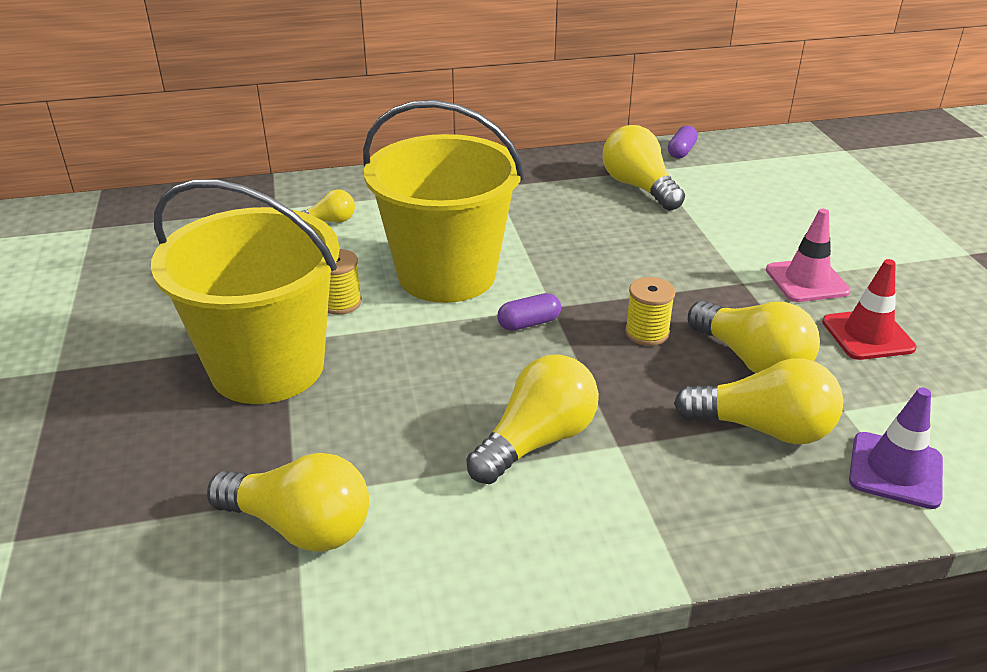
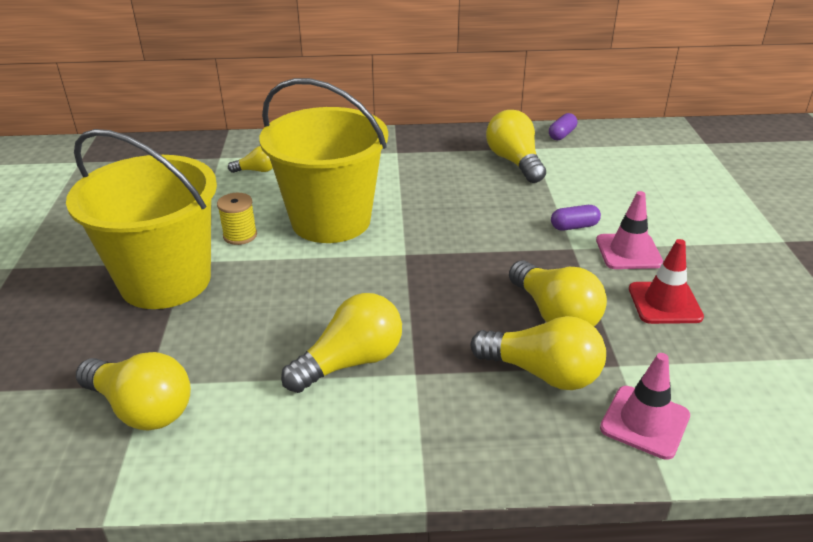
camera: 10 degrees right, 0 degrees up
purple capsule [497,293,561,331] -> purple capsule moved to [551,205,601,231]
yellow spool [625,277,676,346] -> none
purple traffic cone [849,387,943,509] -> pink traffic cone [600,353,690,460]

